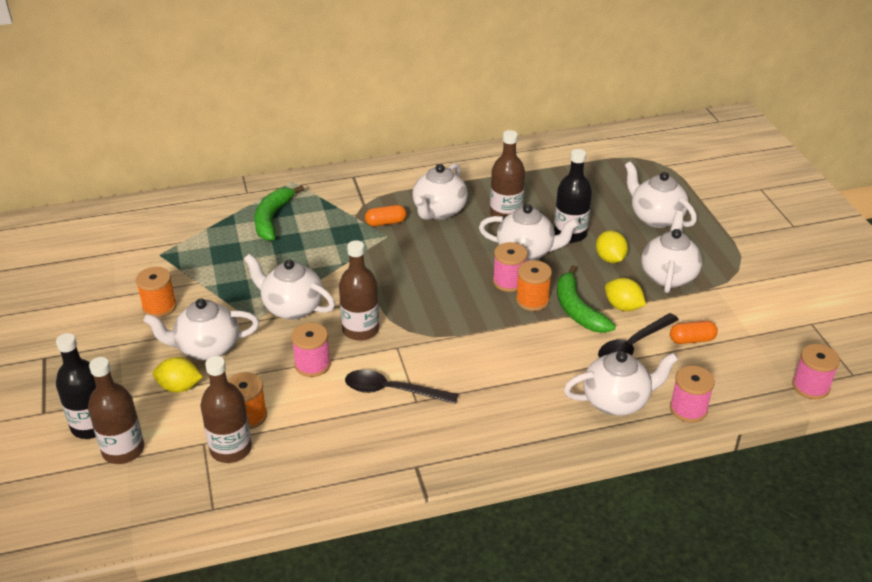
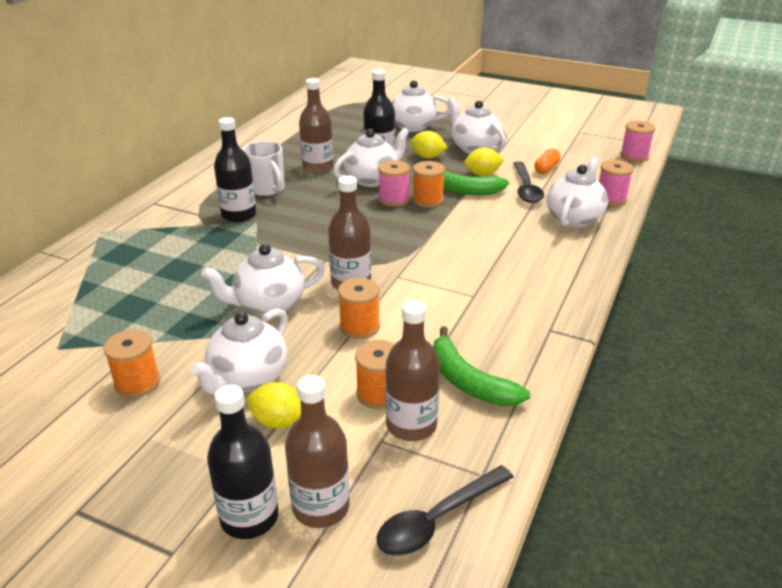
camera: 50 degrees left, 5 degrees down
yellow lemon [153,357,203,393] -> yellow lemon turned 60 degrees clockwise [247,382,301,429]
green banana [254,185,304,241] -> green banana moved to [433,326,530,406]
pink spool [291,323,331,377] -> orange spool [338,278,380,339]
black spoon [345,369,458,404] -> black spoon moved to [377,465,513,556]
orange capsule [365,205,407,226] -> black bottle [214,117,256,222]
white teapot [412,163,468,220] -> white mug [243,141,285,196]

